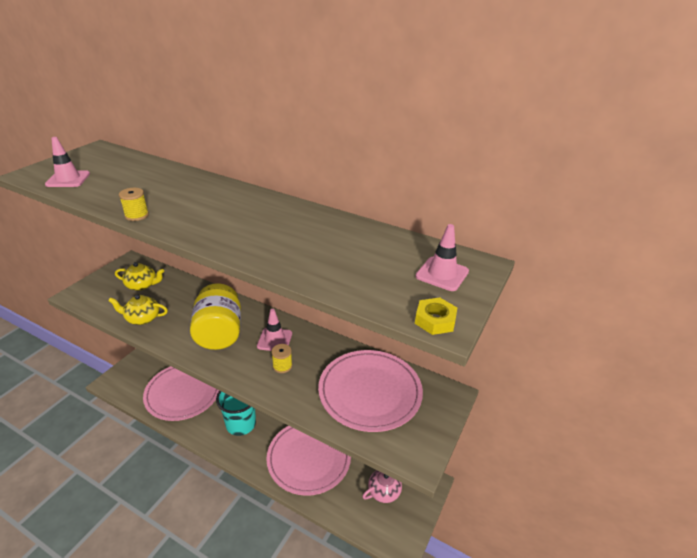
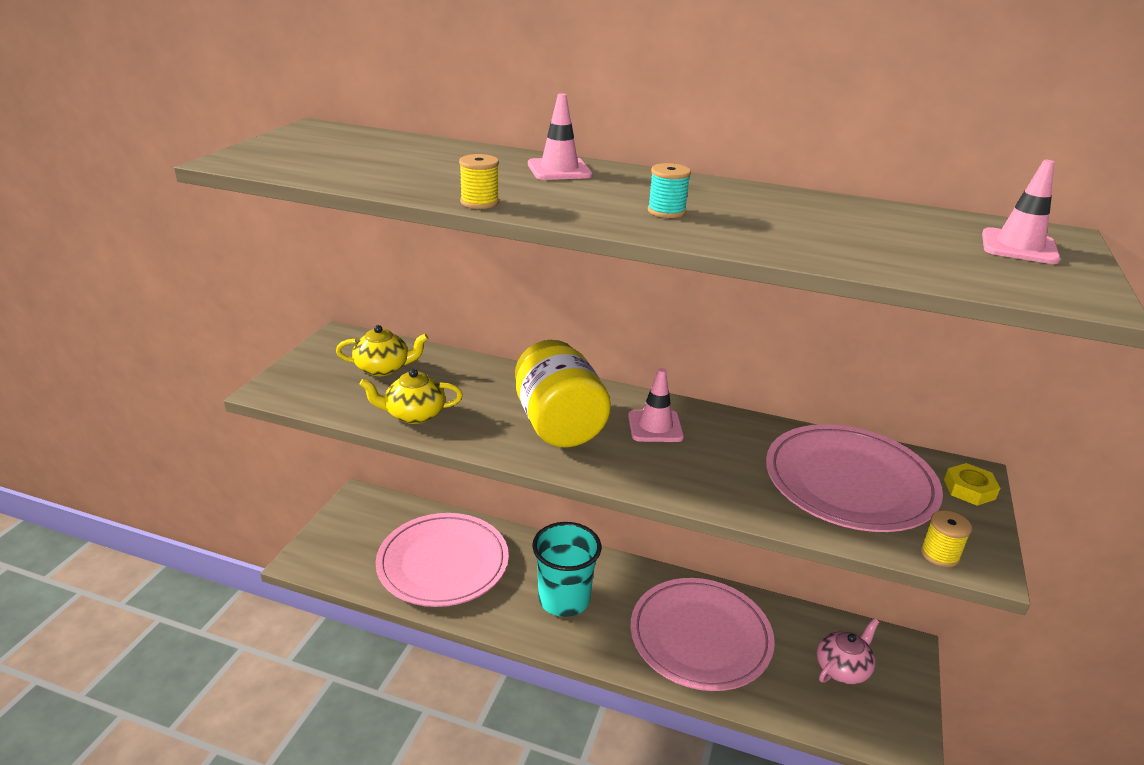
camera: 10 degrees left, 5 degrees down
pink traffic cone [45,137,90,187] -> pink traffic cone moved to [528,93,592,180]
yellow spool [271,344,292,373] -> yellow spool moved to [921,510,972,567]
yellow nut [415,297,457,335] -> yellow nut moved to [944,463,1000,506]
none -> turquoise spool [648,163,691,218]

